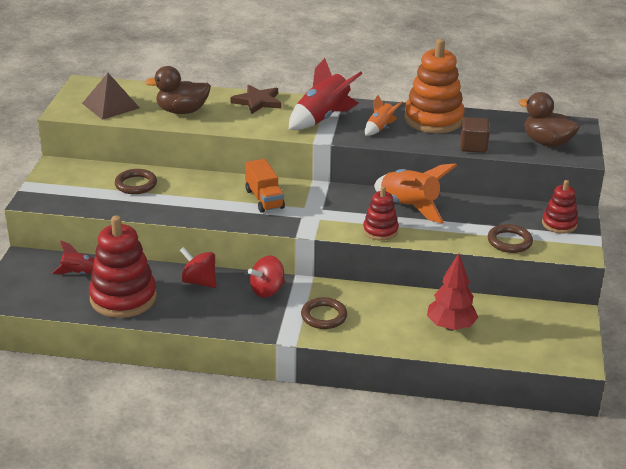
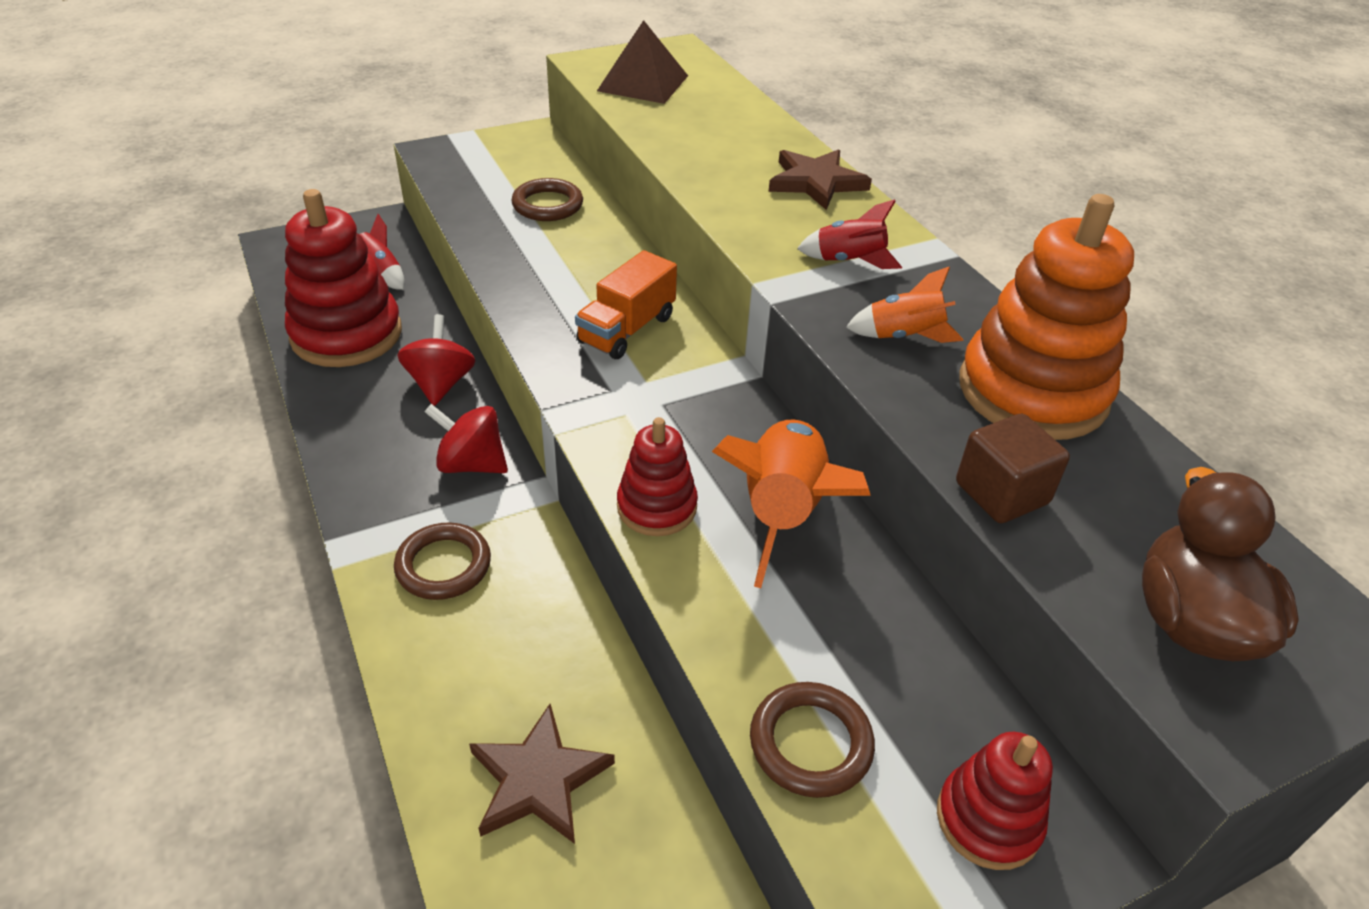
camera: 55 degrees right, 10 degrees up
brown duck [145,66,211,114] -> none
red rocket [289,58,363,130] -> red rocket [797,199,902,269], size x0.55
red tree [427,253,478,331] -> brown star [469,704,615,844]

